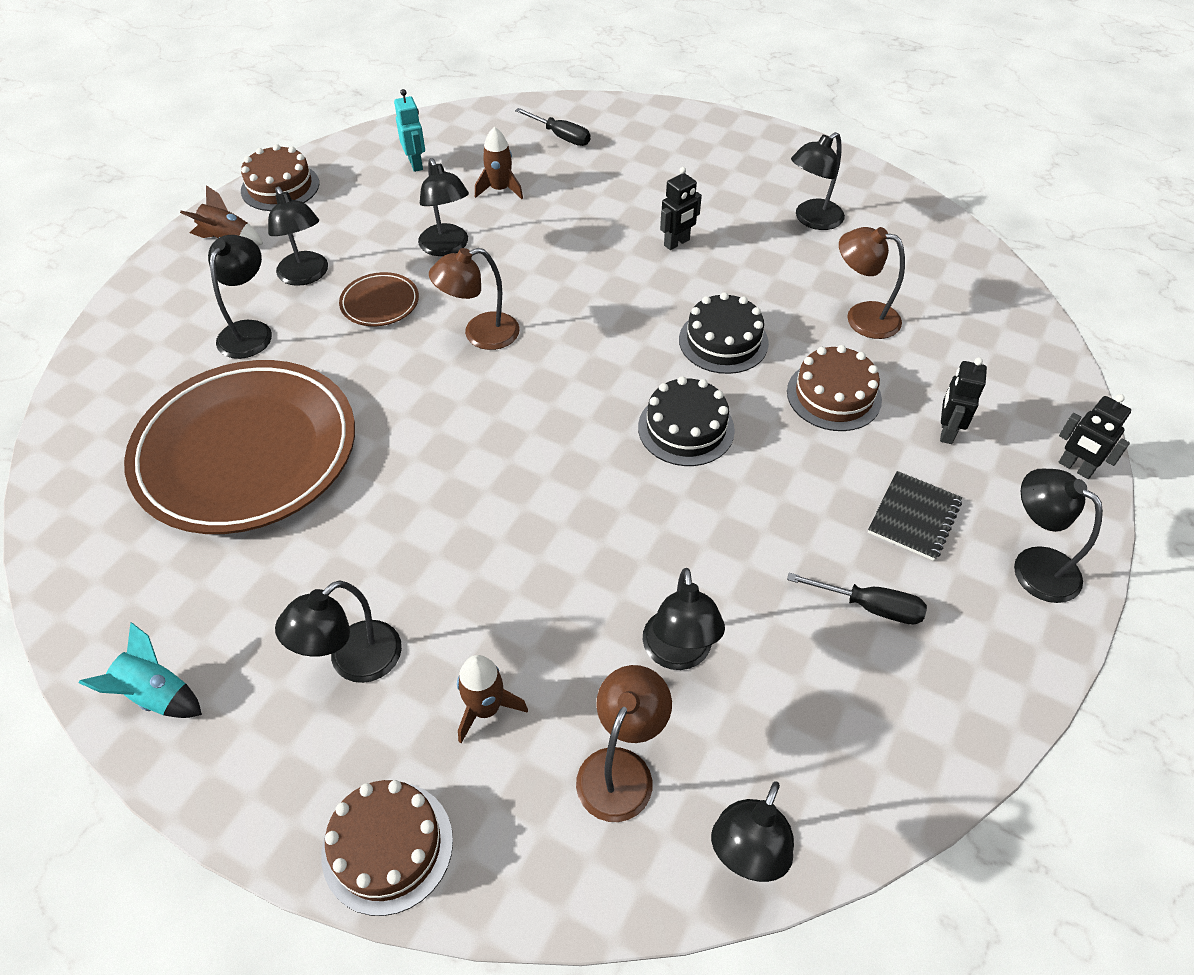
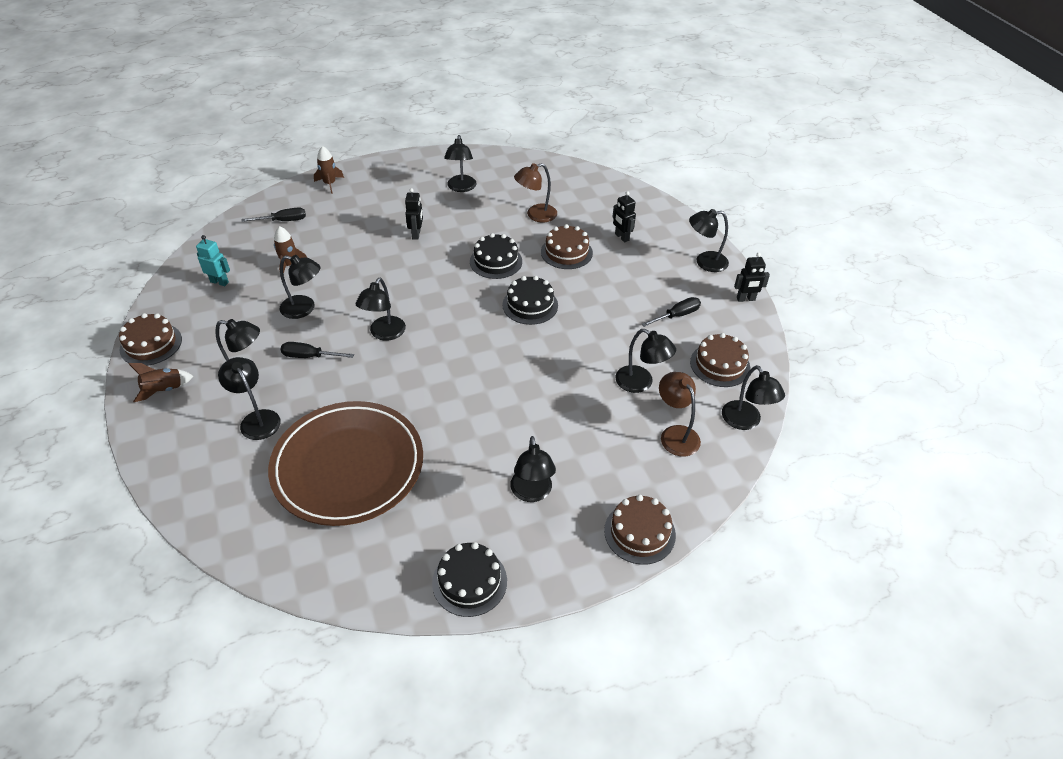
camera: 50 degrees left, 5 degrees down
turquoise rocket [78,622,202,718] -> black cake [432,542,507,617]
brown plate [339,272,419,326] -> black screwdriver [280,342,354,358]
brown lamp [429,248,520,350] -> black lamp [355,278,406,341]
brown rocket [457,655,528,743] -> brown rocket moved to [314,146,344,194]
black notebook [868,471,962,561] -> none
black robot [1059,394,1131,479] -> black robot moved to [734,253,770,302]
none -> brown cake [690,333,750,387]

